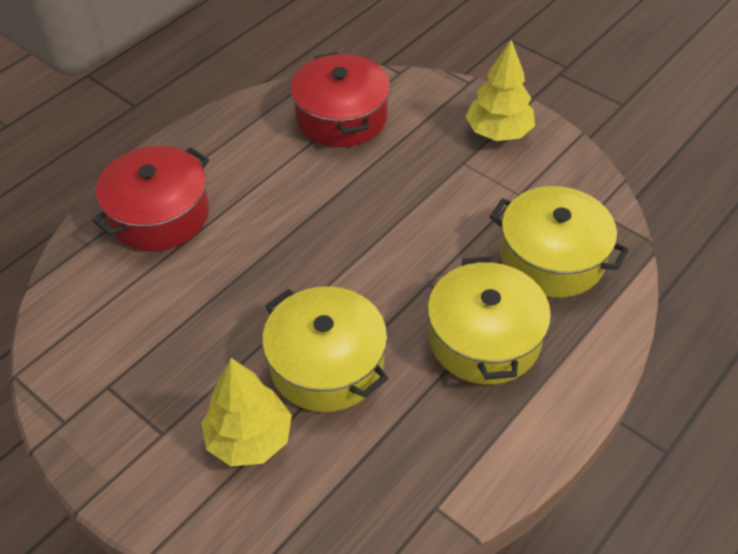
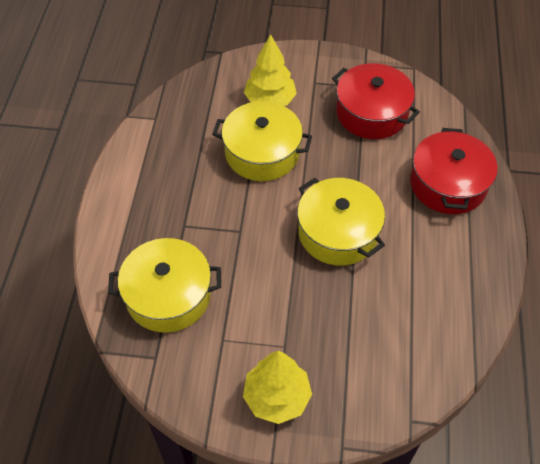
camera: 145 degrees right, 5 degrees up
red pot [291,52,390,147] -> red pot moved to [332,63,420,139]
yellow pot [427,257,551,385] -> yellow pot moved to [297,178,385,266]

